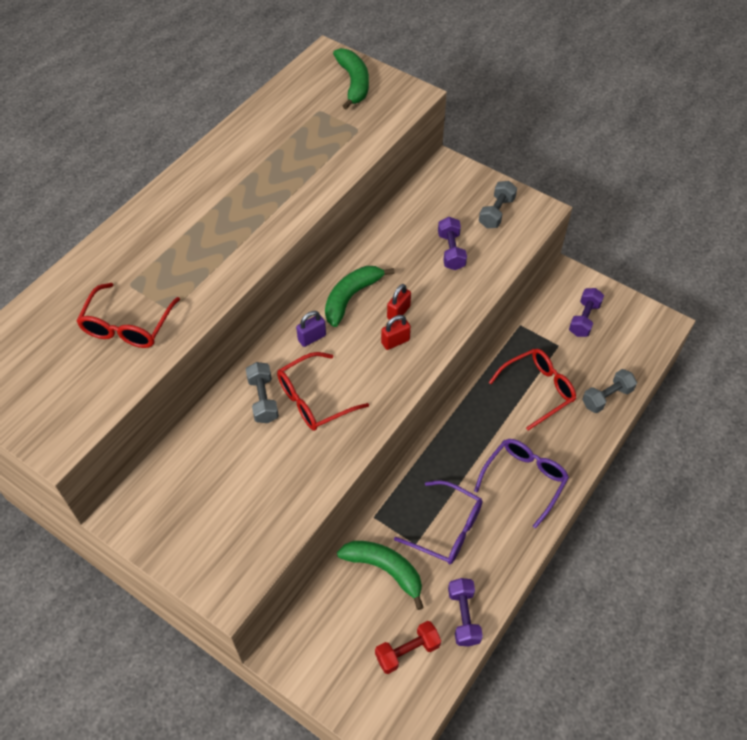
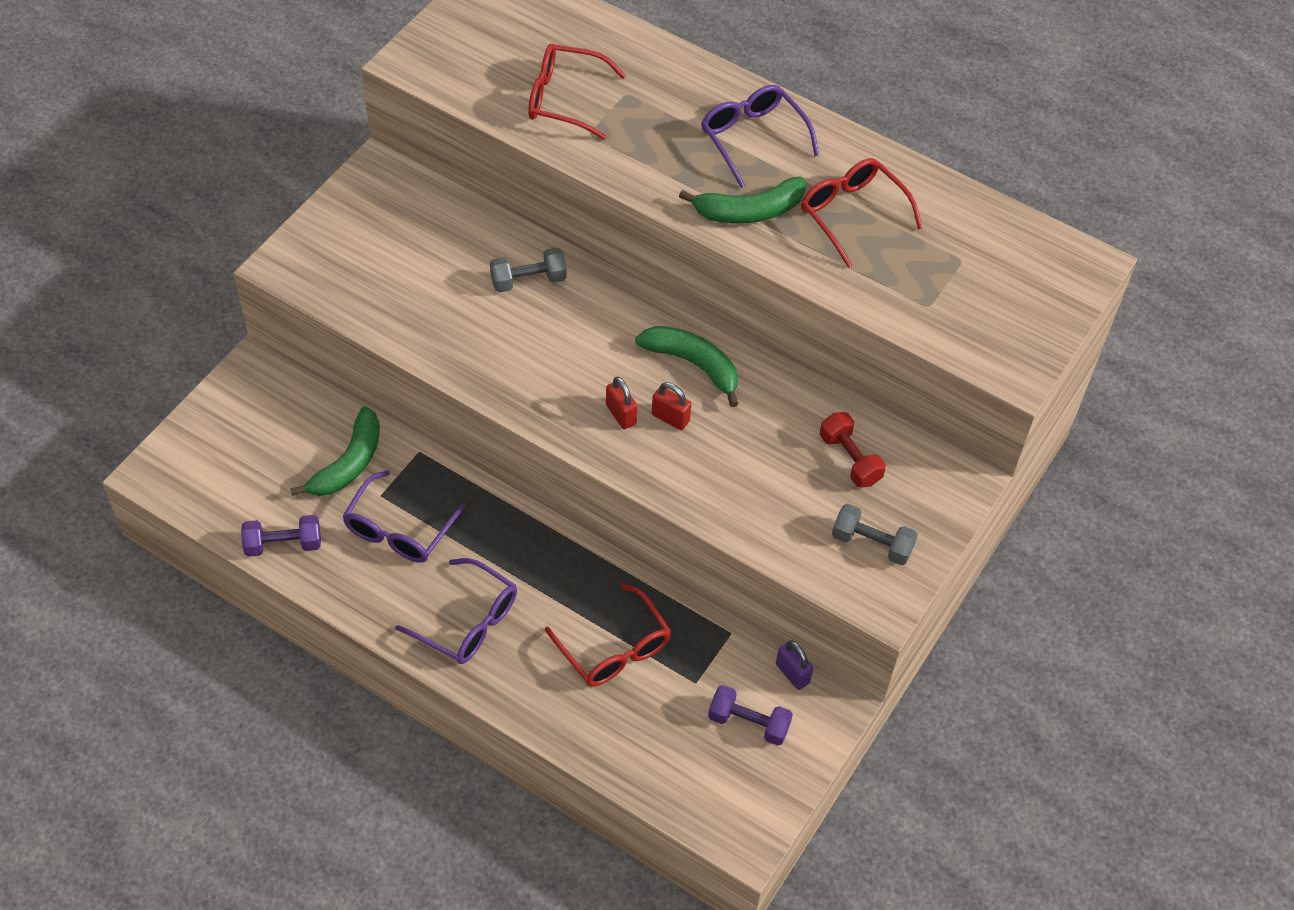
camera: 85 degrees right, 0 degrees up
red glasses [277,352,369,431] -> red glasses moved to [801,158,923,268]
purple padlock [296,311,326,347] -> purple padlock moved to [776,641,813,690]
green banana [333,48,369,109] -> green banana moved to [679,177,805,224]
red dumbbell [375,621,441,674] -> red dumbbell moved to [820,412,886,488]
purple dumbbell [438,217,467,270] -> none
grey dumbbell [582,369,637,413] -> none
none -> purple glasses [701,85,819,188]

